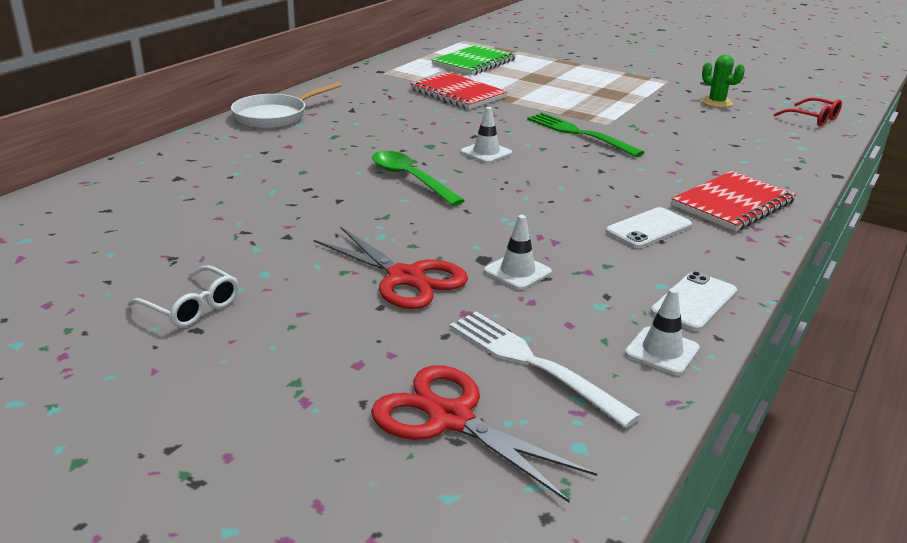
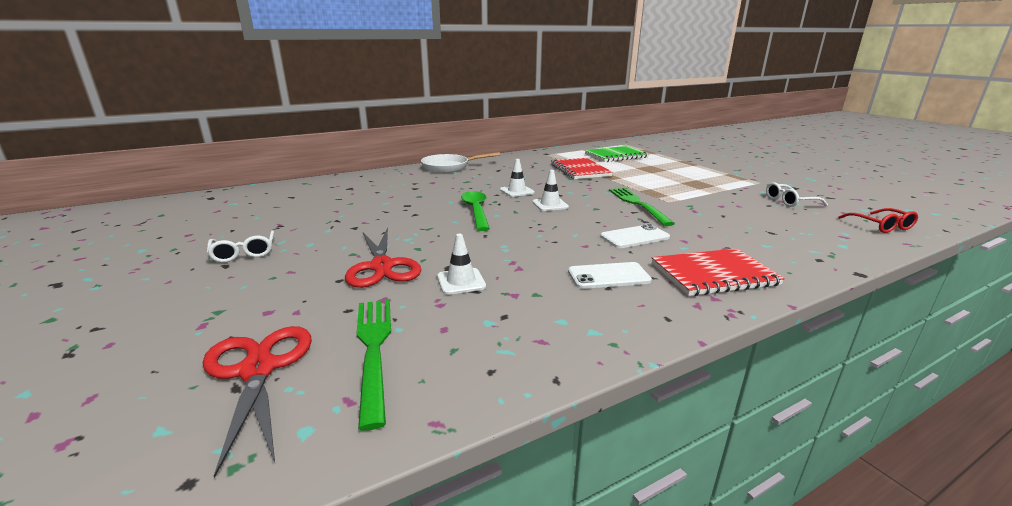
camera: 30 degrees right, 5 degrees down
white fork [450,311,641,428] -> green fork [357,300,391,431]
white traffic cone [625,288,700,375] -> white traffic cone moved to [500,159,535,197]
white phone [650,271,737,331] -> white phone moved to [600,224,670,248]
green cactus [702,55,745,108] -> white glasses [766,182,828,207]

